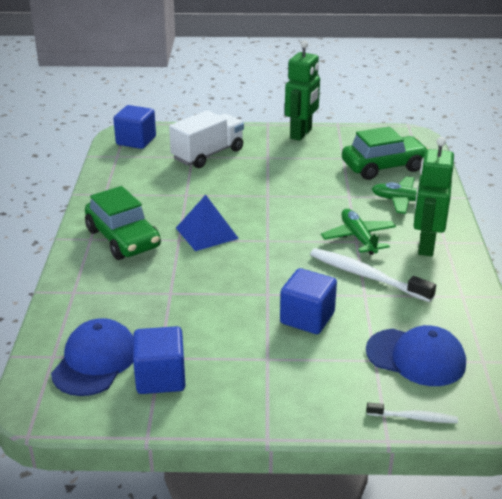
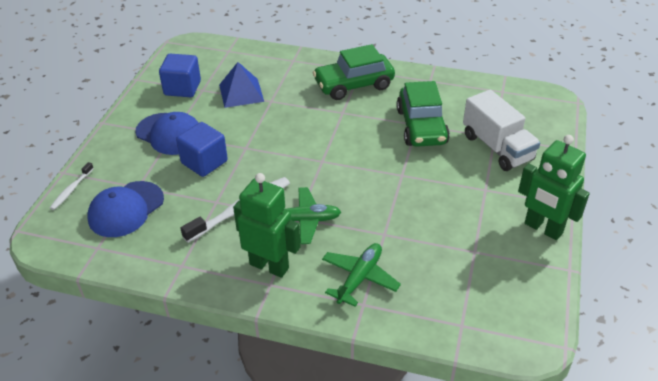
camera: 105 degrees right, 10 degrees up
blue cap [51,318,133,396] -> blue cap moved to [135,112,199,155]
blue cube [113,105,156,149] -> none
blue pyramid [176,195,239,251] -> blue pyramid moved to [219,62,264,108]
green car [342,127,429,180] -> green car moved to [396,81,450,147]

